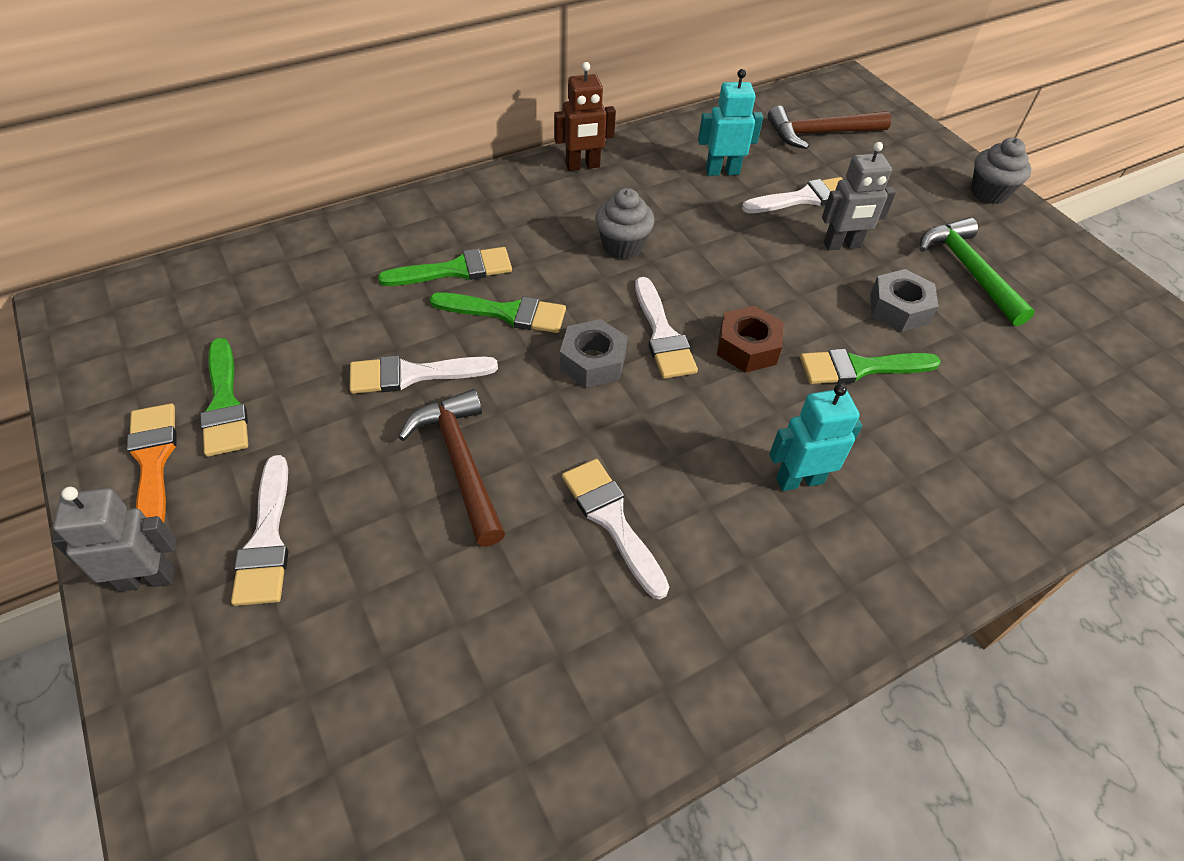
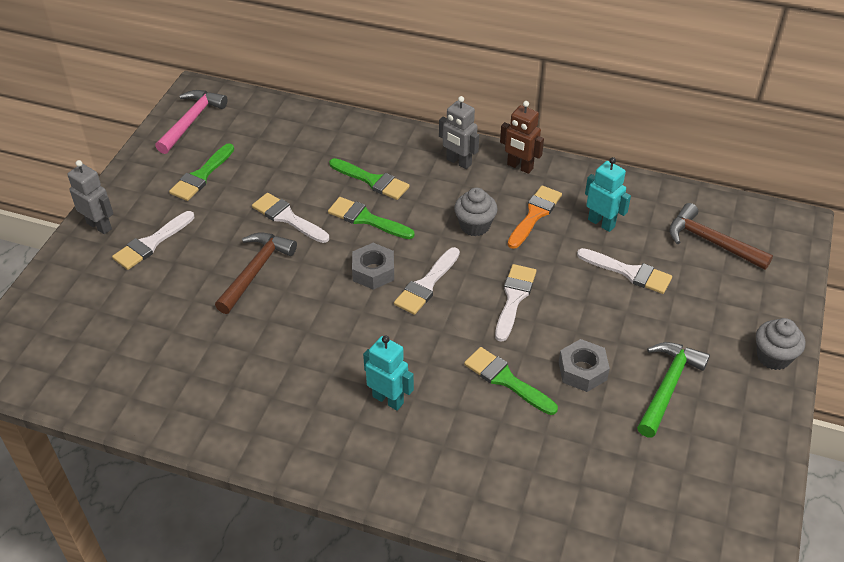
camera: 50 degrees right, 5 degrees down
orange brush [127,403,176,523] -> orange brush moved to [508,185,562,249]
green brush [430,292,566,333] -> green brush turned 150 degrees clockwise [328,197,415,239]
white brush [562,459,669,599] -> white brush moved to [495,264,536,342]
brown nut [717,306,784,373] -> none
grey robot [822,142,896,250] -> grey robot moved to [439,96,479,169]
none -> pink hammer [155,90,228,154]

